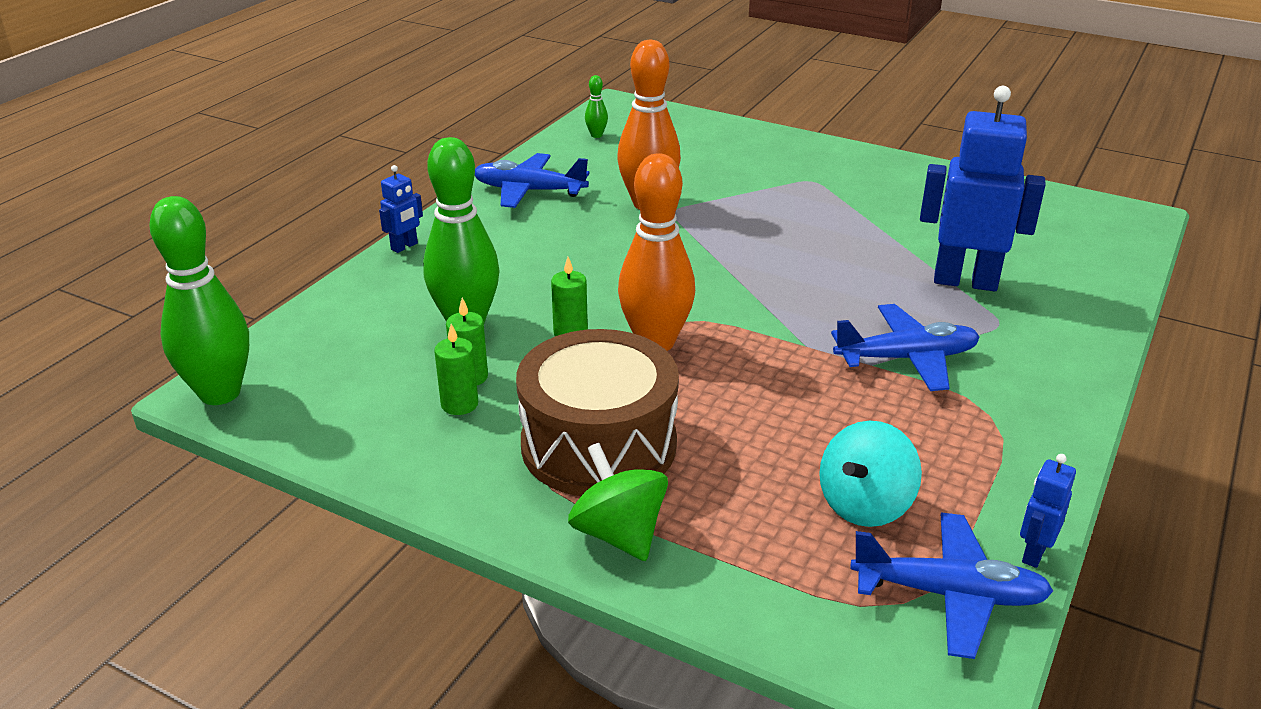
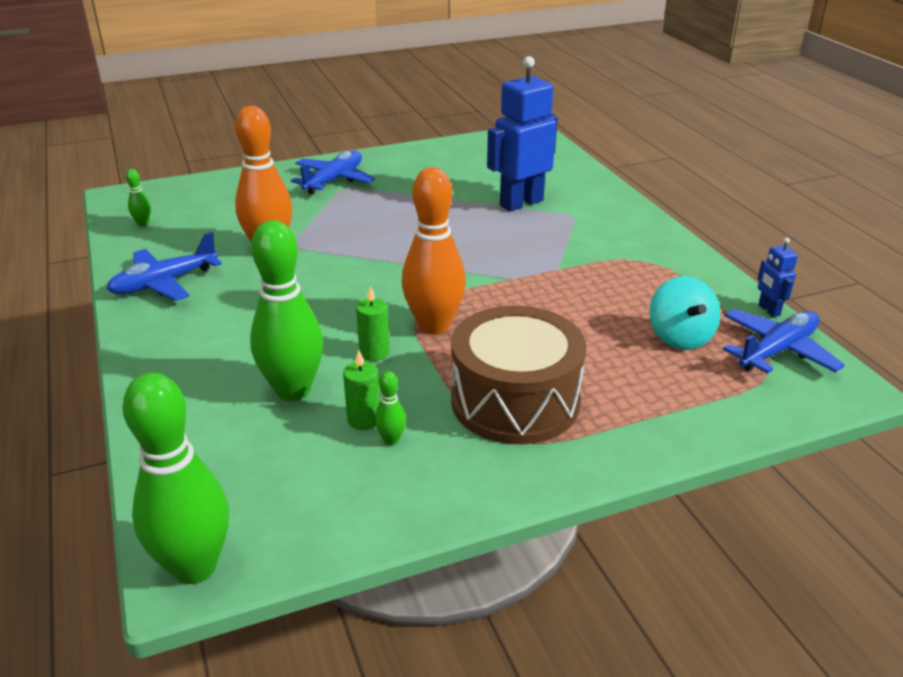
camera: 50 degrees left, 0 degrees up
blue robot [379,165,423,253] -> none
green candle [434,324,478,415] -> green bowling pin [375,371,406,445]
green spinning top [568,443,668,561] -> none
blue plane [831,304,980,391] -> blue plane moved to [291,151,375,194]

